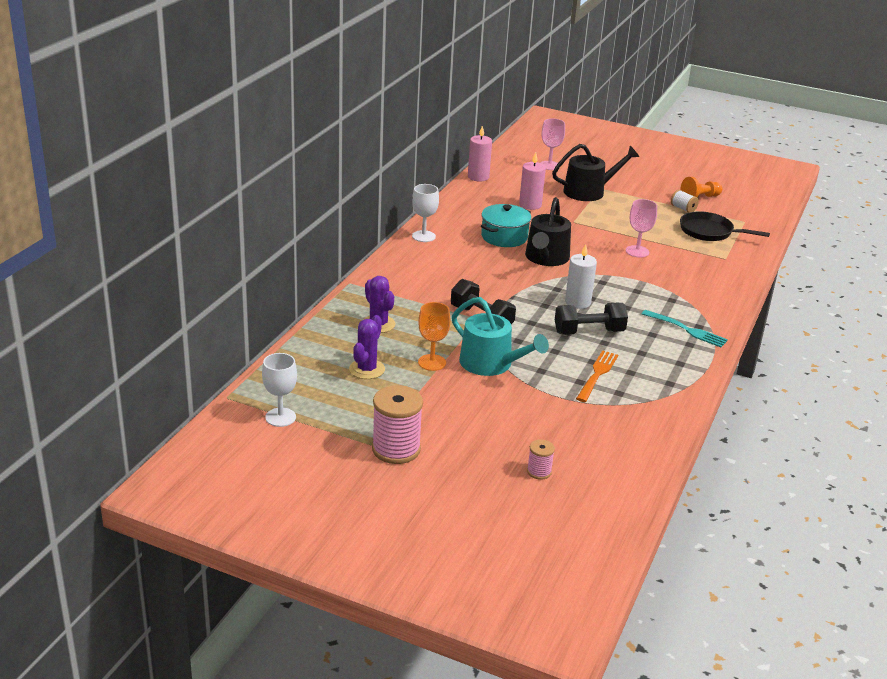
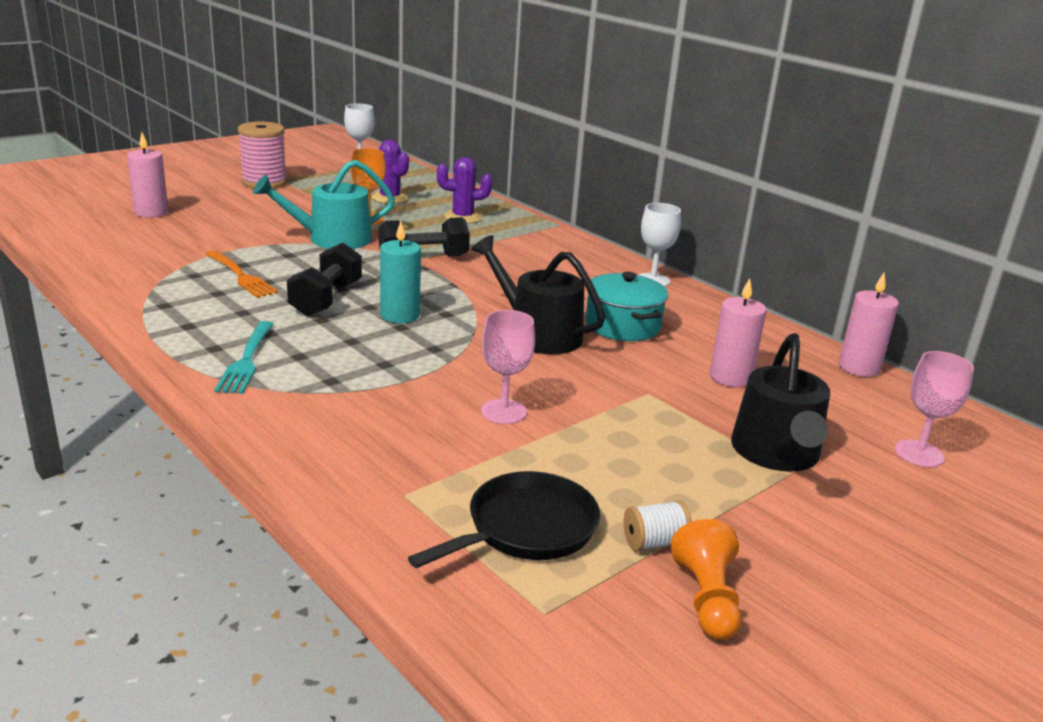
camera: 115 degrees right, 5 degrees down
pink spool [527,439,555,480] -> pink candle [127,132,168,218]
white candle [565,244,597,309] -> turquoise candle [380,221,421,323]
turquoise fork [642,310,728,347] -> turquoise fork turned 60 degrees counterclockwise [214,321,274,394]

